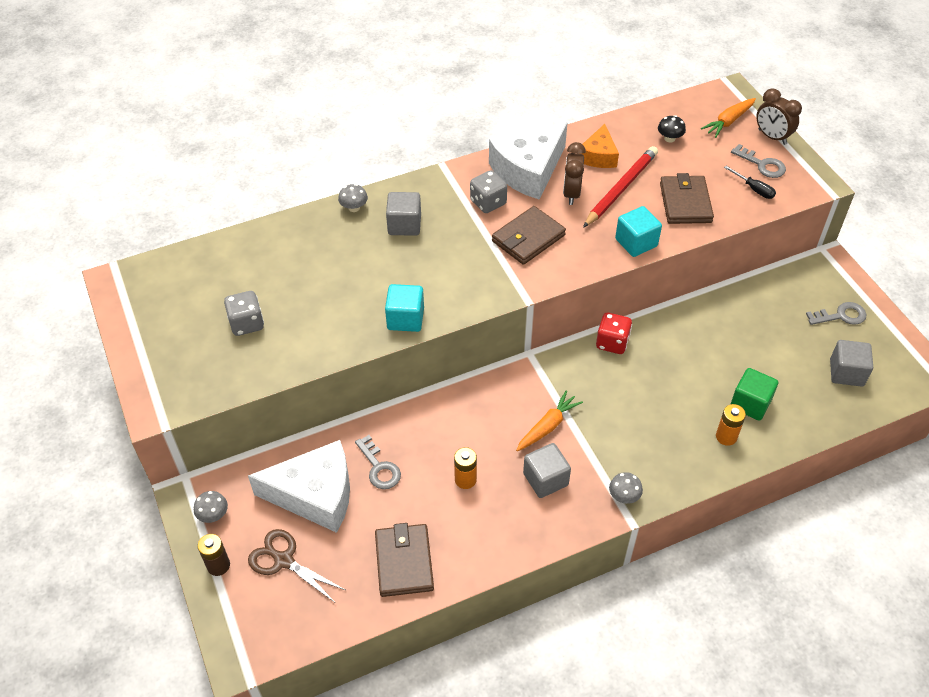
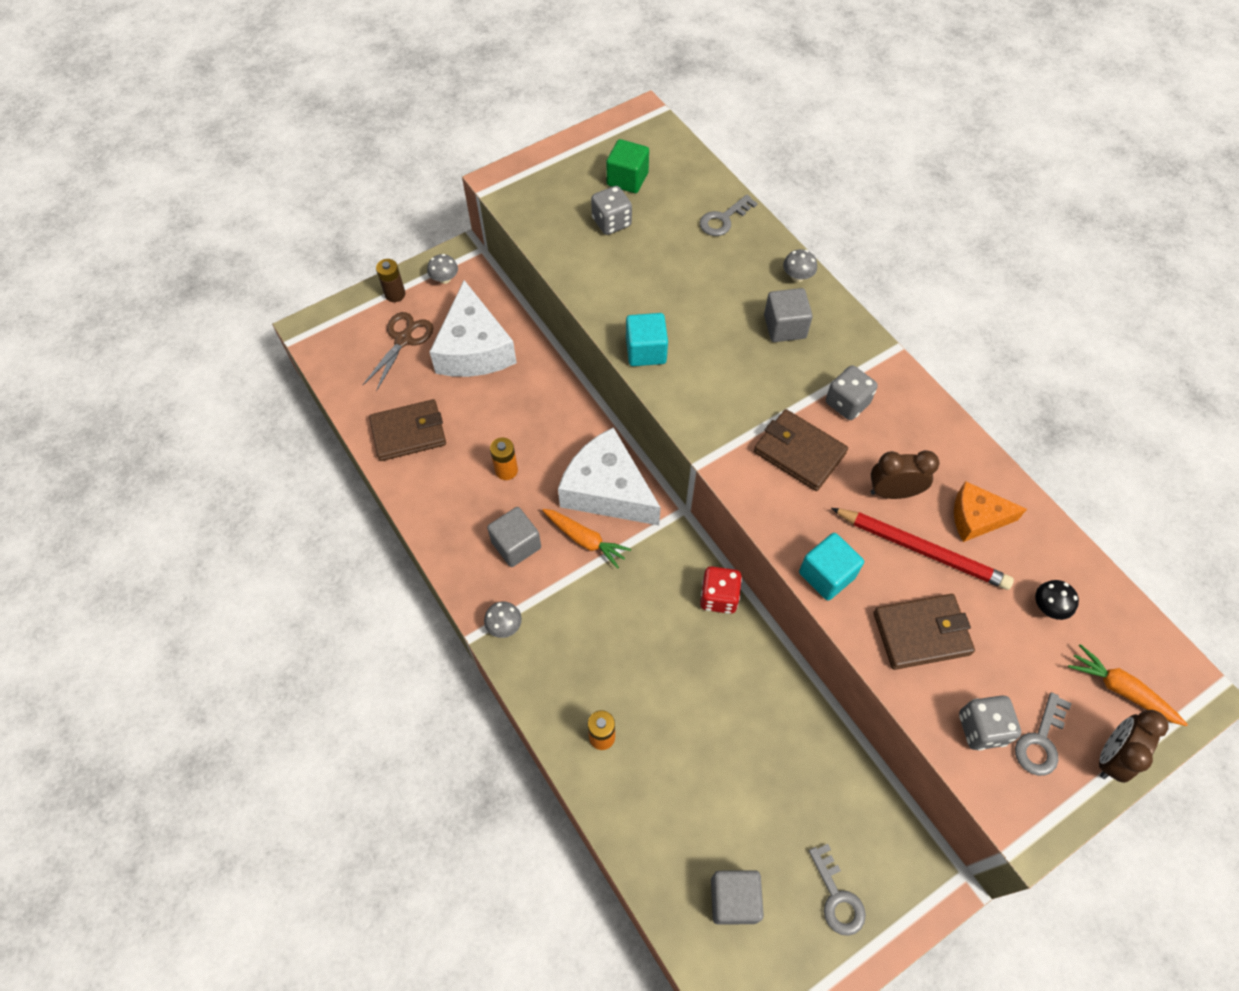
camera: 80 degrees right, 10 degrees up
grey key [355,435,401,489] -> grey key moved to [700,195,758,236]
white cheese [489,122,568,200] -> white cheese moved to [558,427,661,526]
black screwdriver [724,166,776,199] -> grey dice [959,695,1021,751]
green cube [731,368,778,421] -> green cube moved to [606,139,649,193]

